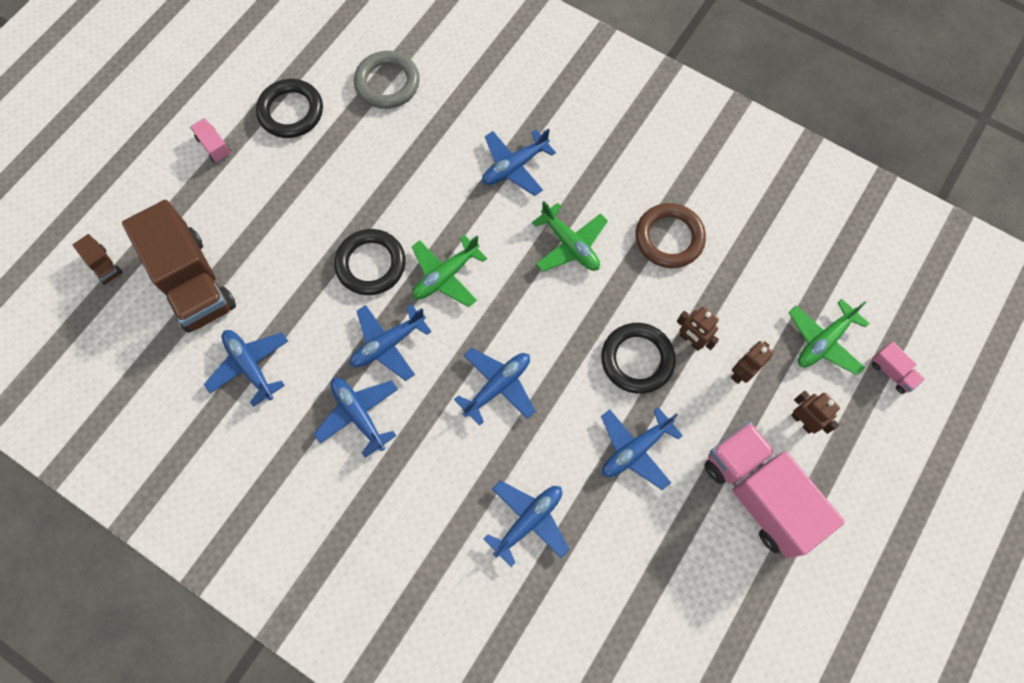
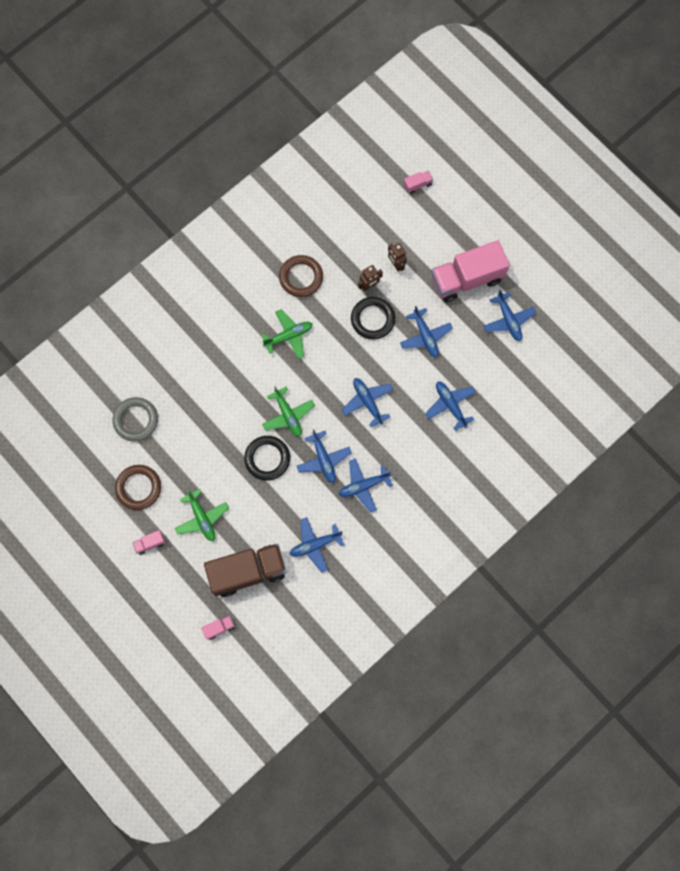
camera: 75 degrees left, 5 degrees up
brown truck [73,234,122,285] -> pink truck [201,615,235,640]
black ring [256,79,323,138] -> brown ring [115,465,161,510]
blue plane [482,128,556,196] -> blue plane moved to [484,289,536,341]
green plane [788,299,869,375] -> green plane moved to [175,489,229,541]
brown robot [791,391,840,434] -> none

